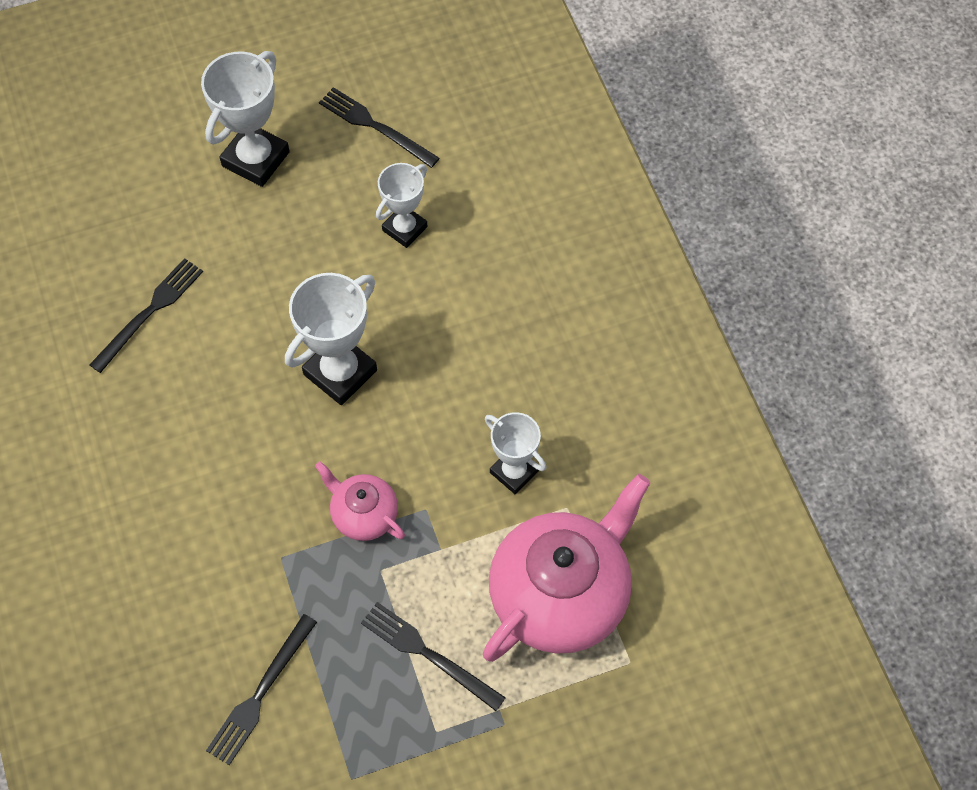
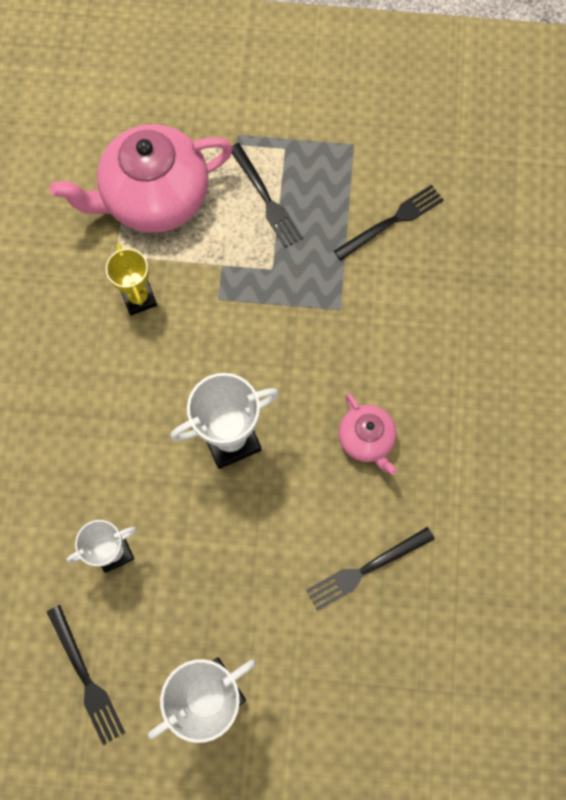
camera: 155 degrees left, 10 degrees up
pink teapot [315,462,405,541] -> pink teapot moved to [338,393,397,475]
white trophy [485,412,547,494] -> yellow trophy [106,243,157,315]

